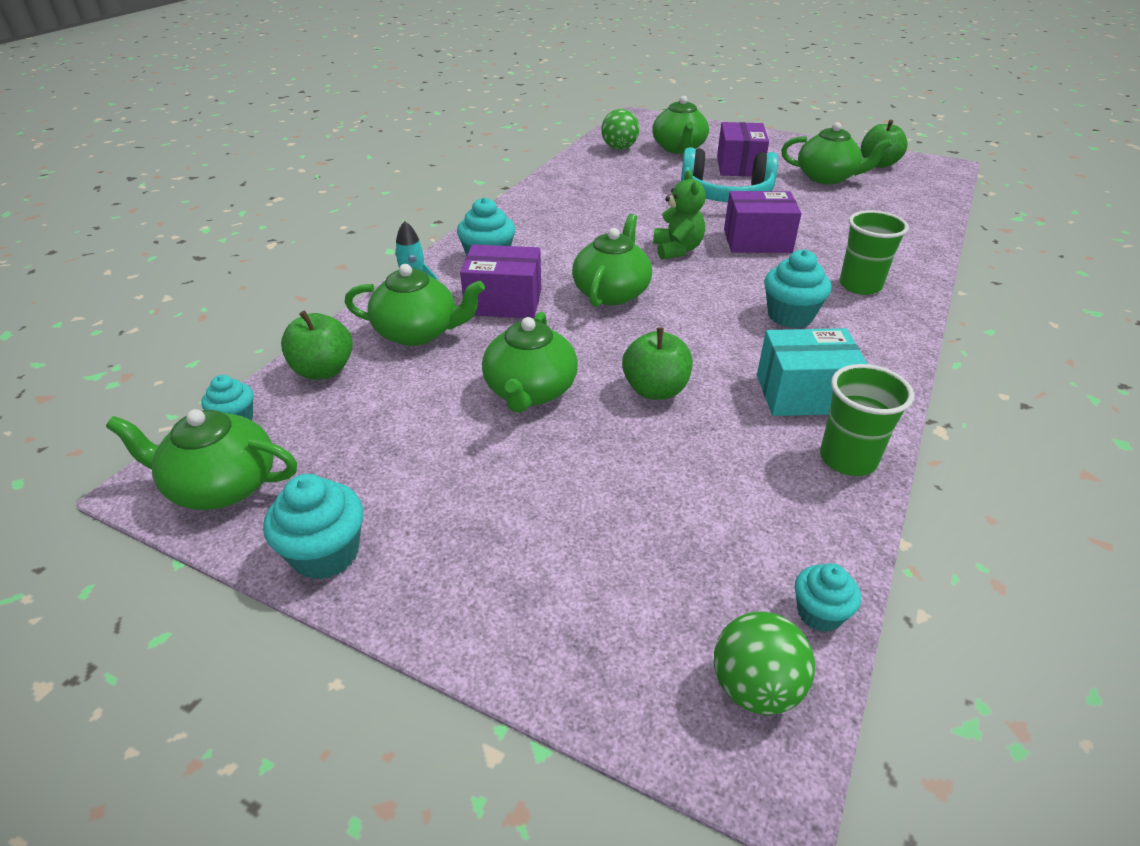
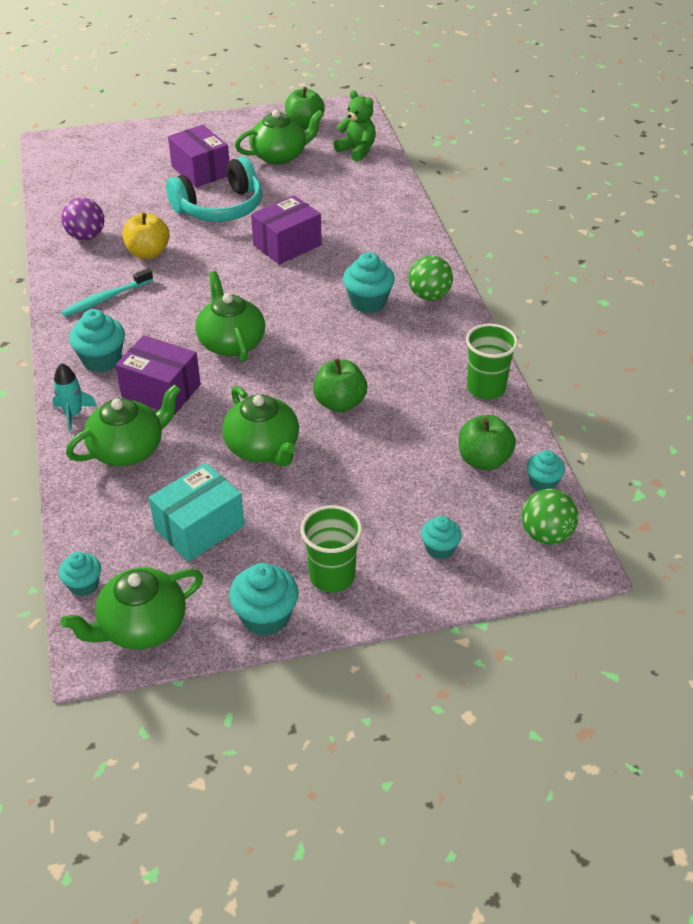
camera: 40 degrees left, 5 degrees up
green apple [281,310,353,380] -> green apple moved to [459,415,516,470]
purple box [460,244,541,319] -> purple box turned 60 degrees clockwise [115,335,201,415]
green ball [601,109,639,150] -> green ball moved to [408,255,453,301]
green teapot [652,96,709,154] -> none
green teddy bear [653,170,706,260] -> green teddy bear moved to [333,90,376,162]
turquoise box [757,328,867,416] -> turquoise box moved to [149,463,244,562]
green cup [840,210,909,295] -> green cup moved to [301,505,362,593]
none -> purple ball [61,198,104,240]
none -> turquoise toothbrush [61,268,153,317]
none -> yellow apple [122,213,169,259]
none -> turquoise cupcake [421,516,462,560]

